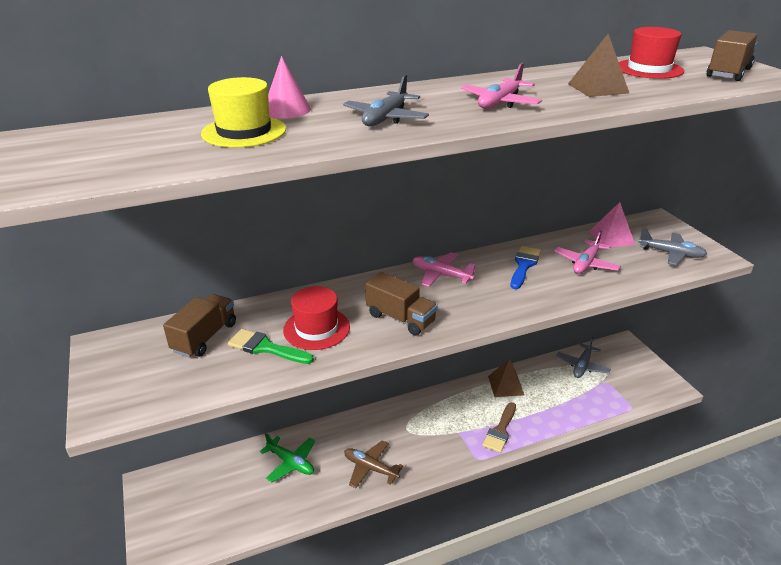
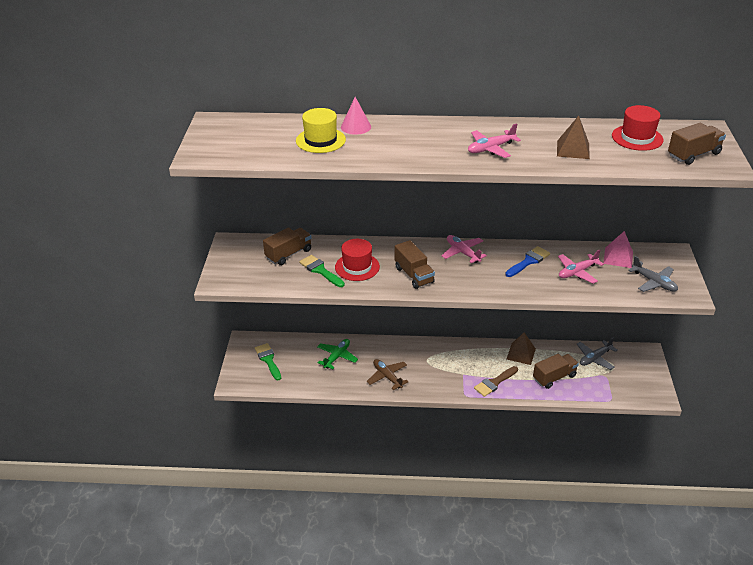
camera: 25 degrees right, 5 degrees up
green plane [260,433,315,482] -> green plane turned 120 degrees counterclockwise [317,339,358,369]
grey plane [343,75,429,126] -> none
none -> green brush [255,343,281,380]
none -> brown truck [533,354,579,389]

